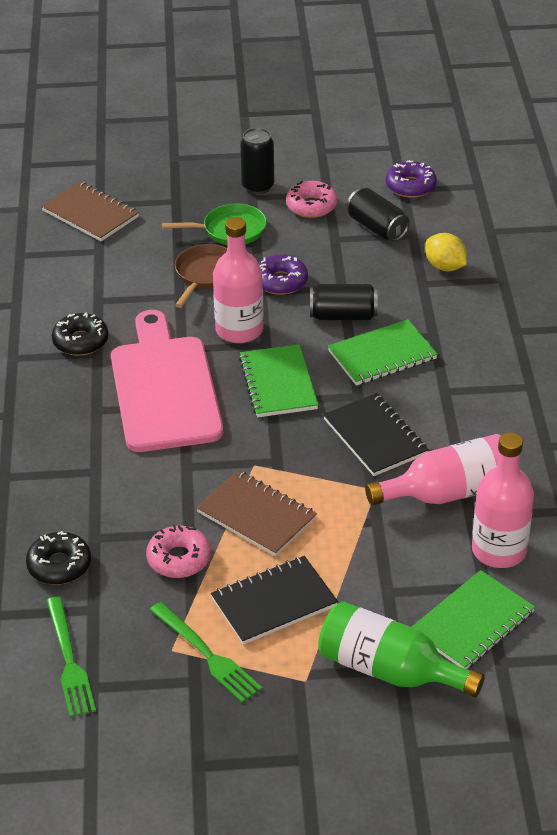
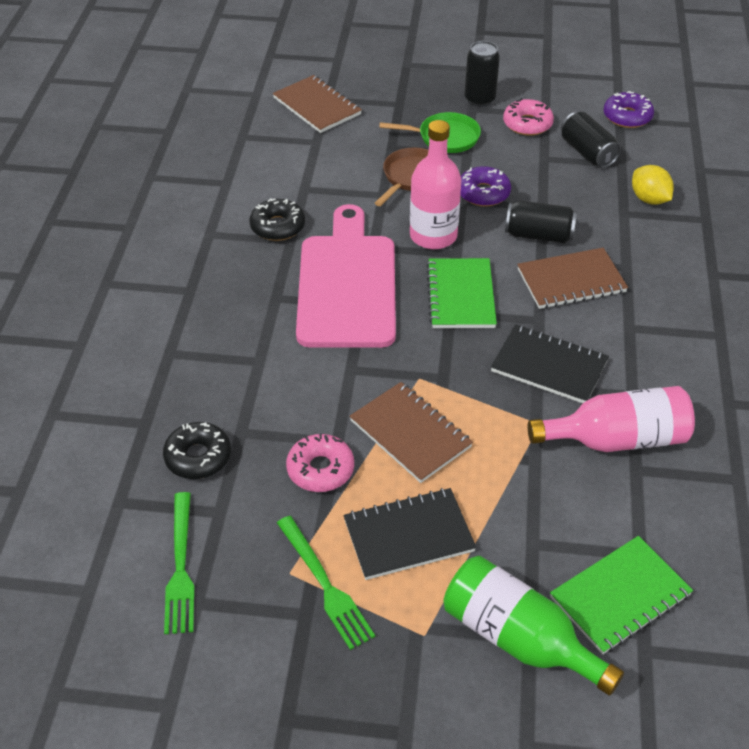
camera: 10 degrees right, 5 degrees up
black notebook [323,393,429,476] -> black notebook turned 45 degrees counterclockwise [491,324,609,403]
green notebook [328,319,438,386] -> brown notebook [517,248,628,309]
pink bottle [472,432,534,568] -> none

